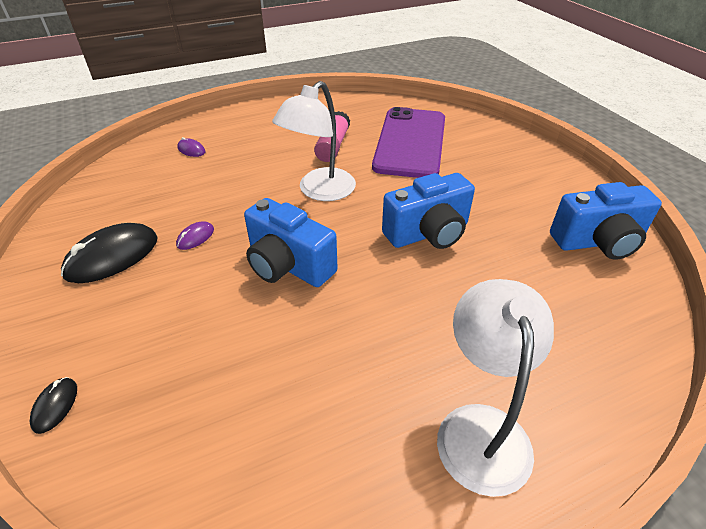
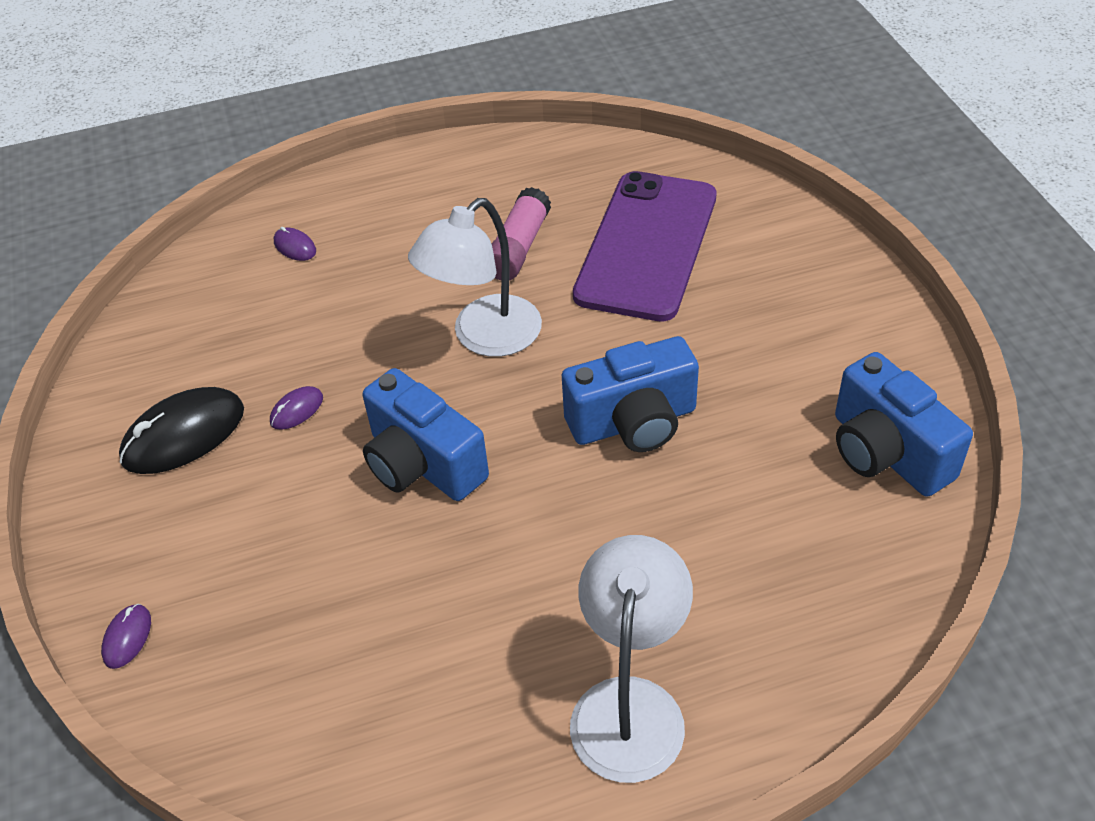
camera: 10 degrees right, 5 degrees up
black mouse [30,377,77,434] -> purple mouse [101,604,151,669]
blue camera [550,182,662,260] -> blue camera turned 60 degrees clockwise [835,352,973,497]

